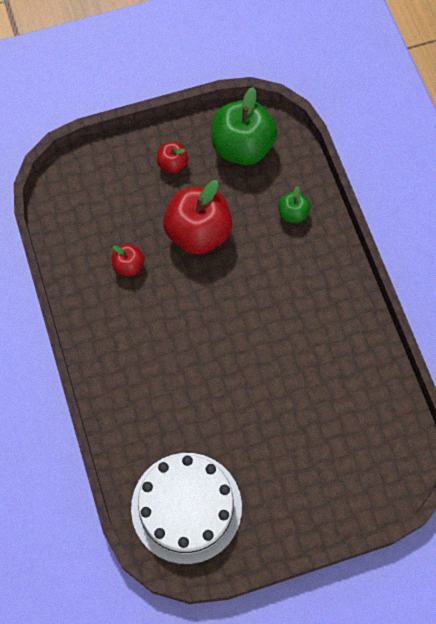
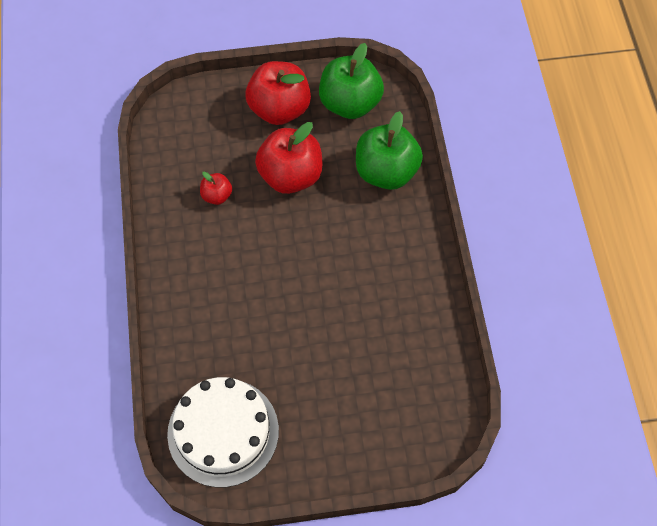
camera: 10 degrees right, 5 degrees down
red apple [157,142,188,173] -> red apple [246,61,311,125], size x2.07
green apple [278,186,311,223] -> green apple [356,111,423,190], size x2.07

